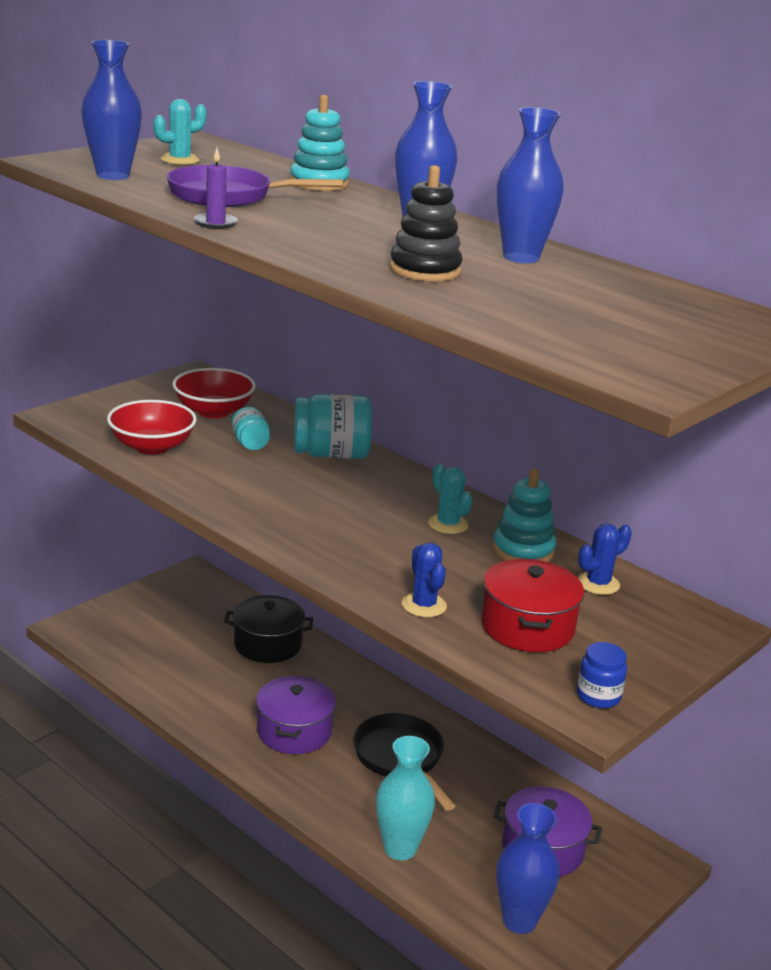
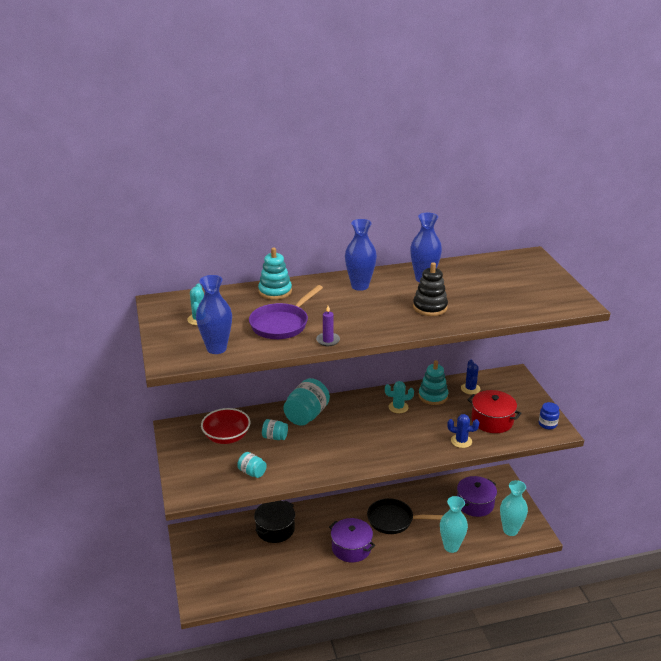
camera: 55 degrees left, 5 degrees up
red bowl [107,400,196,455] -> turquoise jar [237,452,267,478]
blue vase [496,803,559,934] -> turquoise vase [500,480,528,536]

